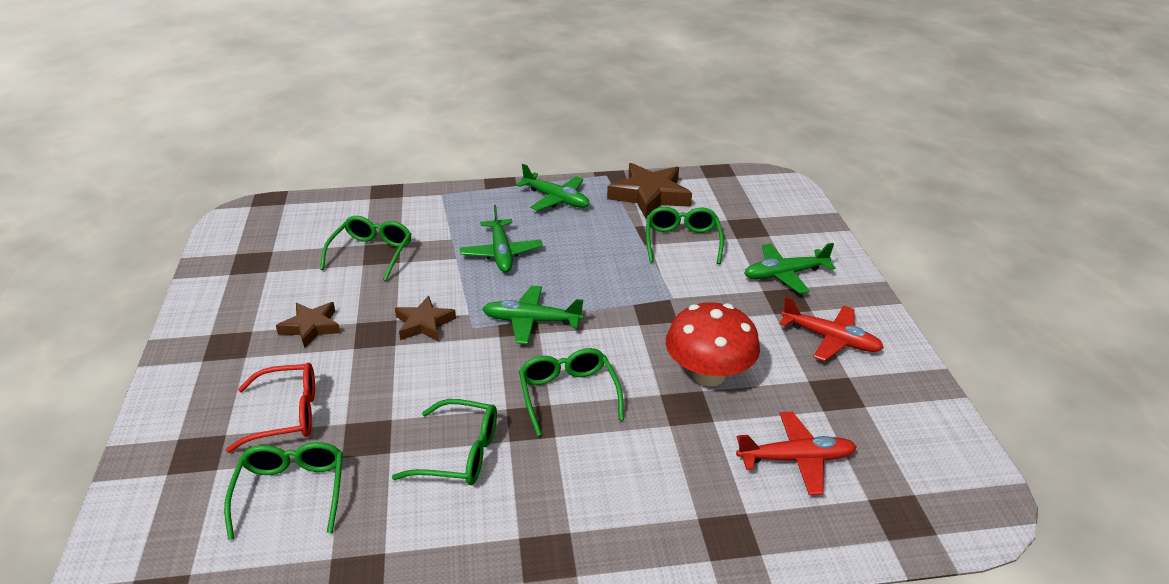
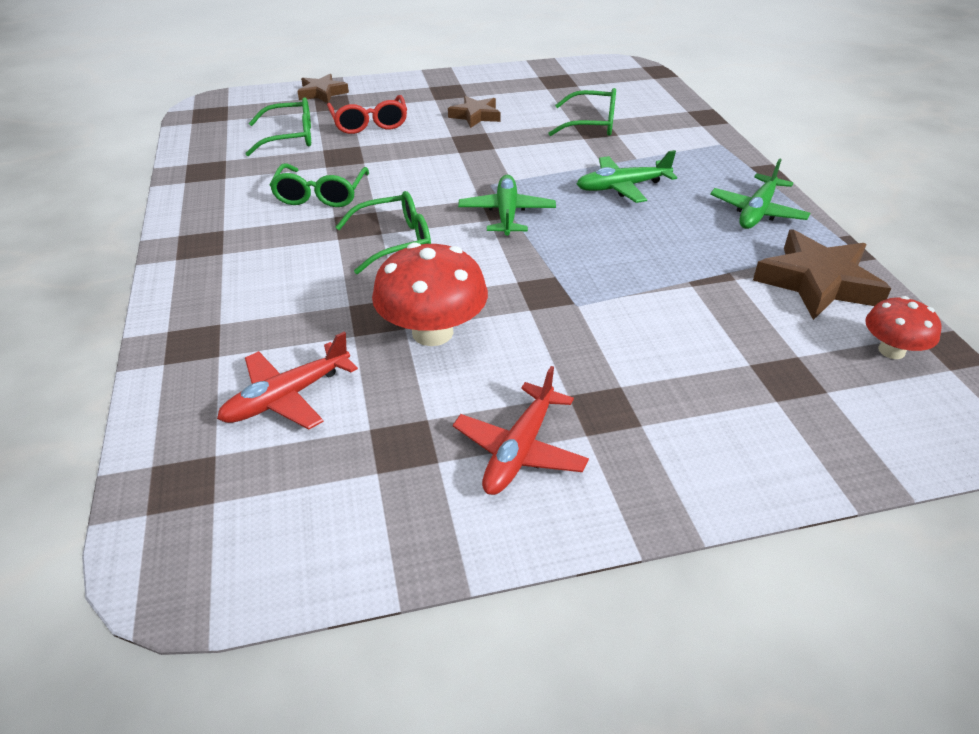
camera: 85 degrees right, 5 degrees up
brown star [395,296,456,341] -> brown star moved to [297,74,349,103]
green glasses [646,207,724,264] -> none
red plane [736,412,857,495] -> red plane turned 60 degrees clockwise [217,332,358,430]
green plane [744,243,836,294] -> none
none -> red mushroom [865,296,941,359]

